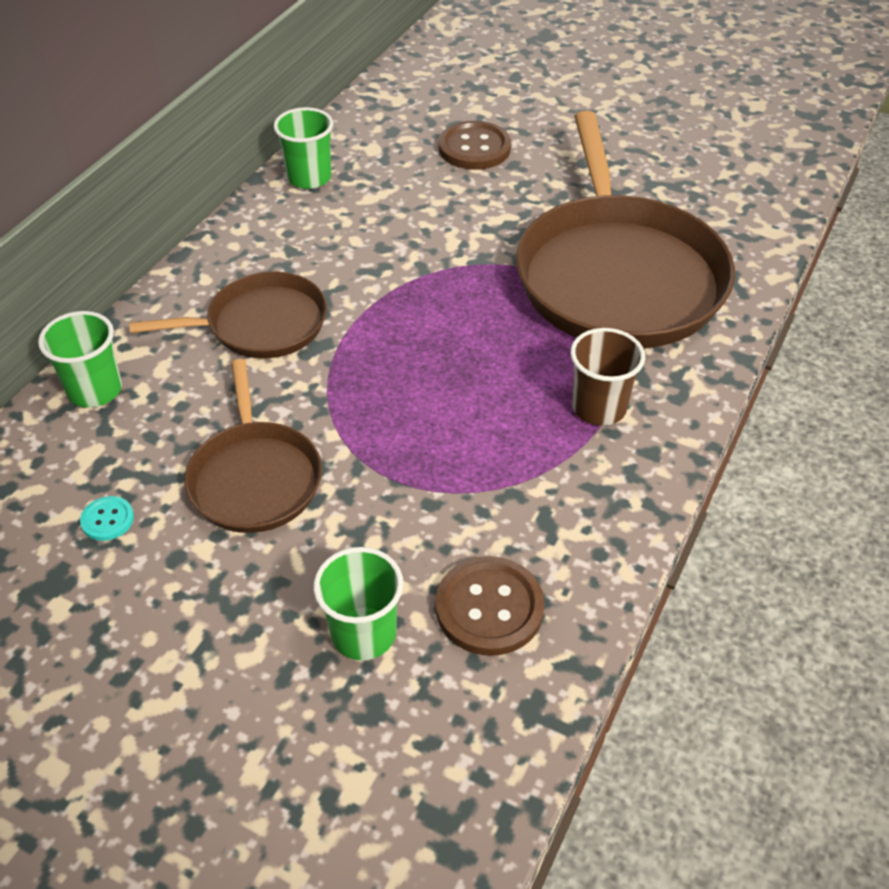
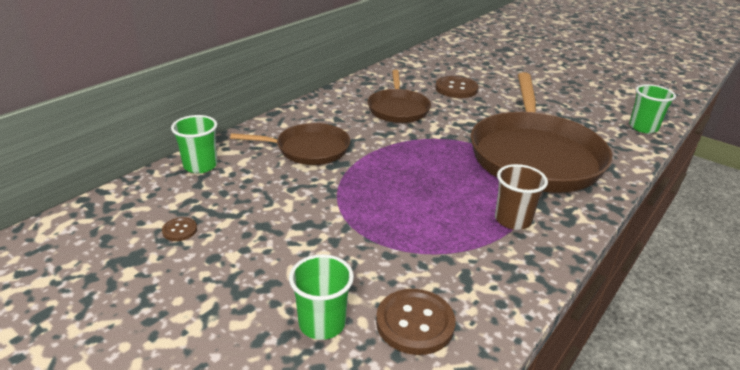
camera: 10 degrees right, 15 degrees down
turquoise button [80,496,134,541] -> brown button [162,217,197,241]
brown pan [185,359,322,533] -> brown pan moved to [367,70,431,123]
green cup [274,107,333,189] -> green cup moved to [629,84,676,133]

